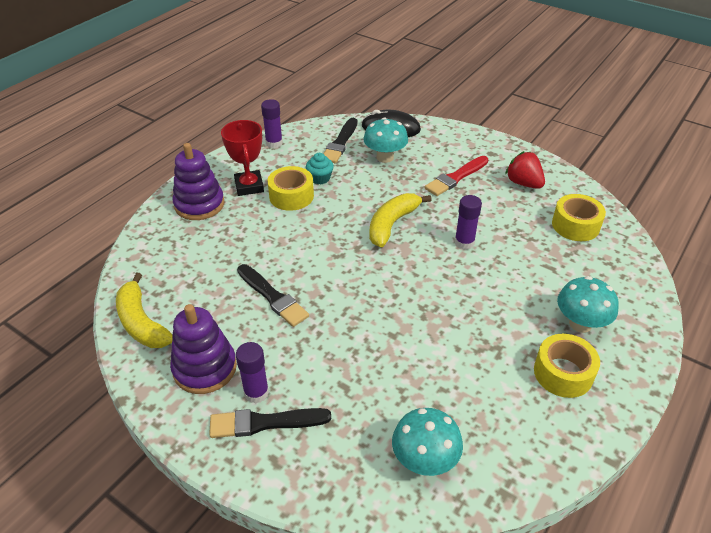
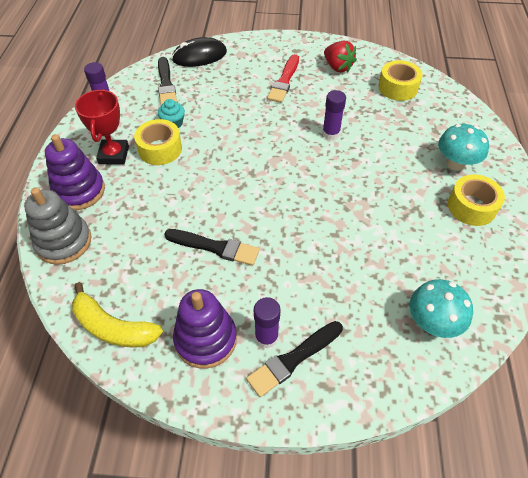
camera: 30 degrees left, 10 degrees up
red trophy [221,120,264,196] -> red trophy turned 45 degrees clockwise [75,89,129,165]
turquoise mushroom [363,117,408,163] -> none
yellow banana [369,193,432,248] -> none
red strawberry [505,151,545,189] -> red strawberry turned 150 degrees counterclockwise [324,41,357,72]
none -> grey stacking toy [24,187,91,265]

